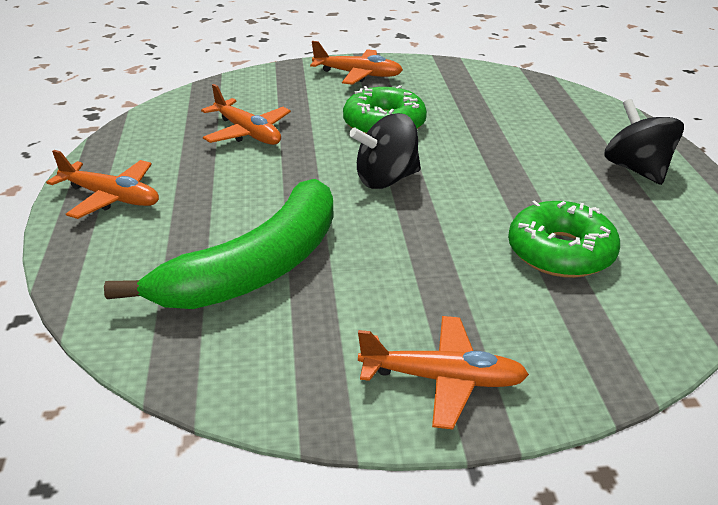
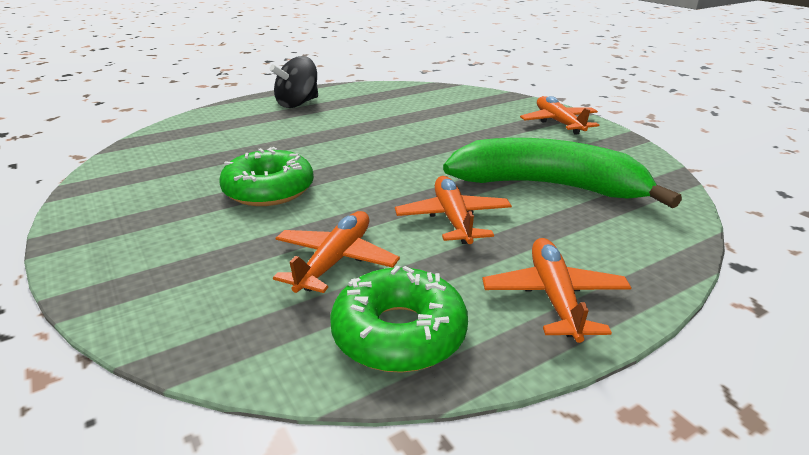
camera: 115 degrees left, 5 degrees down
orange plane [310,41,403,85] -> orange plane moved to [395,176,512,244]
black spinning top [349,113,421,189] -> none
green donut [508,200,620,278] -> green donut moved to [330,266,468,373]

